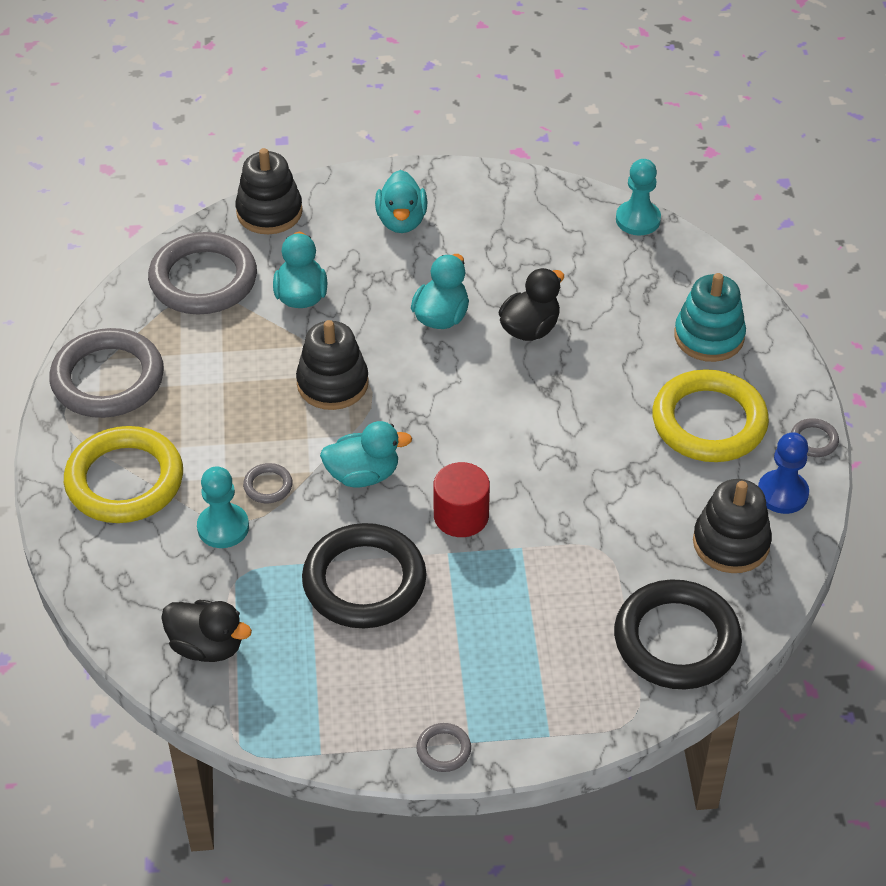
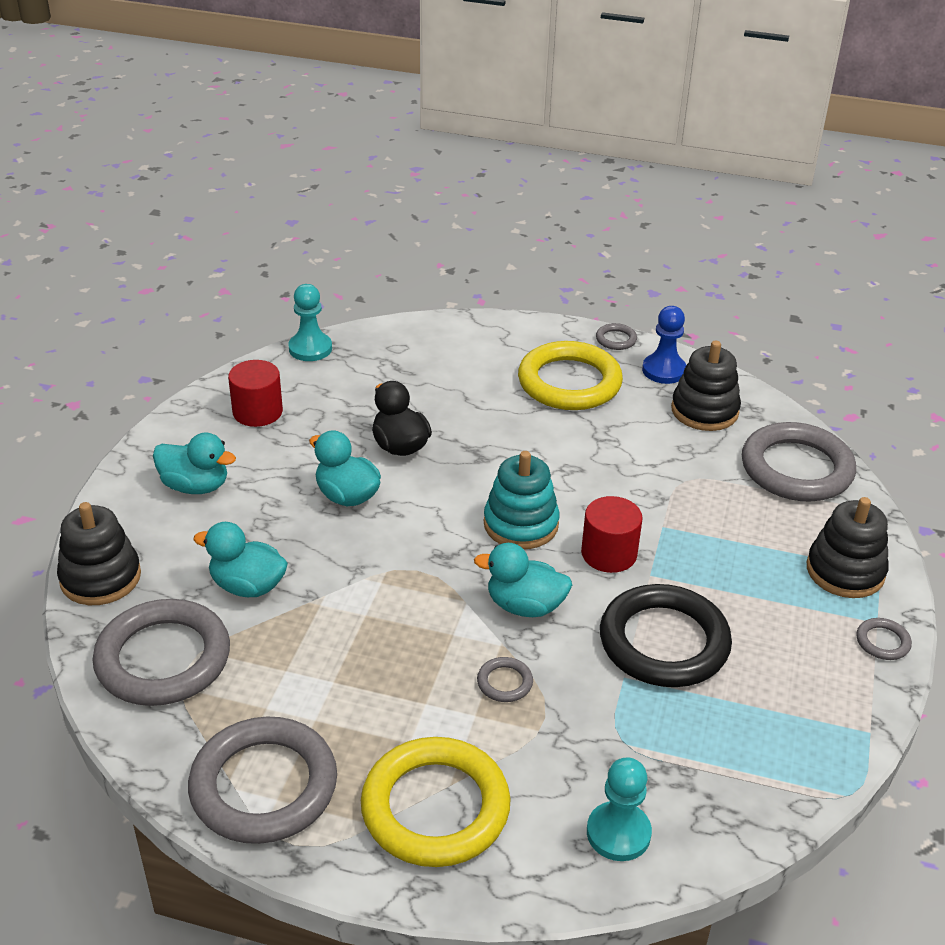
camera: 70 degrees left, 10 degrees down
black duck [161,600,252,662] -> none
turquoise pawn [197,466,249,548] -> turquoise pawn moved to [587,757,652,861]
black stacking toy [296,320,369,410] -> black stacking toy moved to [807,497,889,598]
turquoise duck [320,421,412,488] -> turquoise duck turned 90 degrees counterclockwise [474,543,572,617]
black ring [614,579,742,689] -> grey ring [742,422,856,502]
turquoise stacking toy [674,273,746,362] -> turquoise stacking toy moved to [484,451,560,549]
none -> red cylinder [228,360,283,427]

